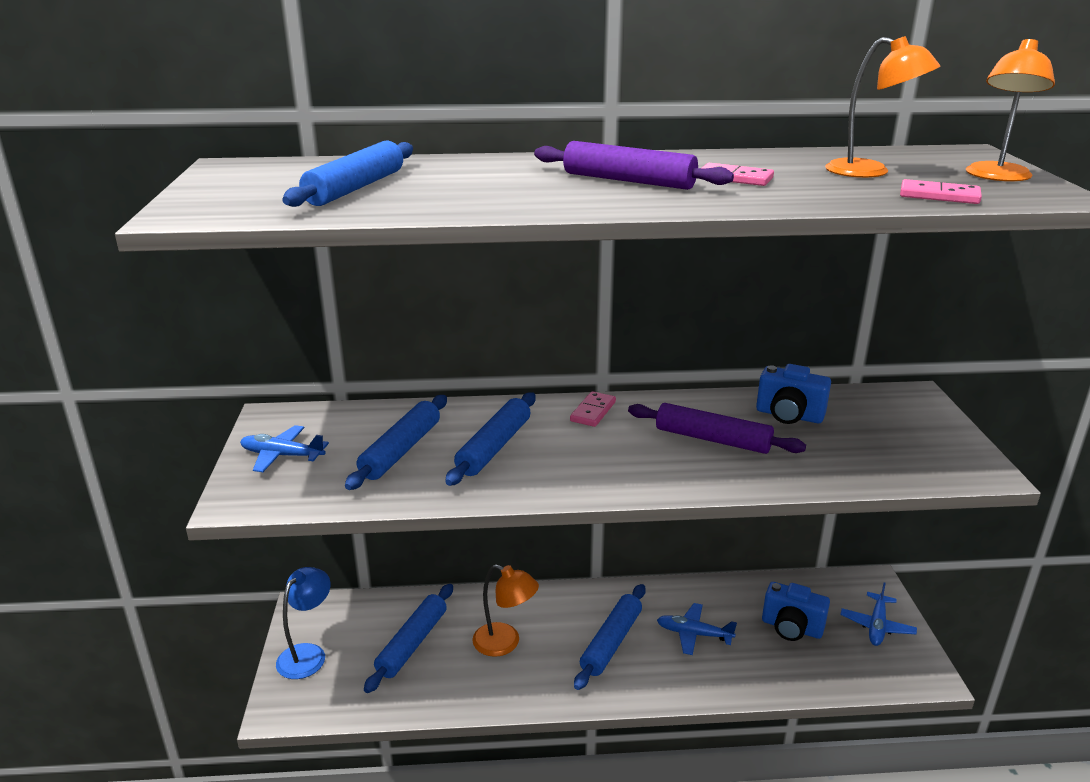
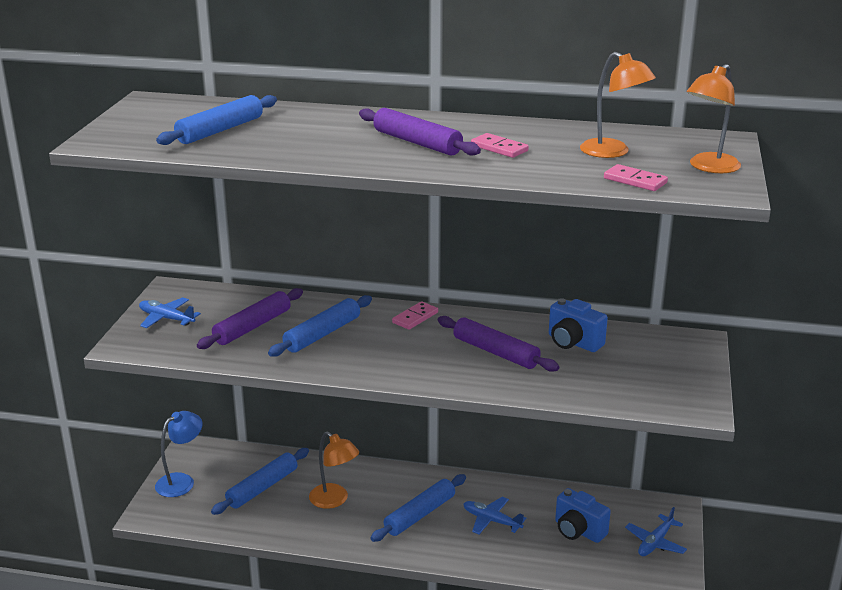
camera: 15 degrees right, 0 degrees up
blue rolling pin [345,395,447,490] -> purple rolling pin [197,288,303,349]

